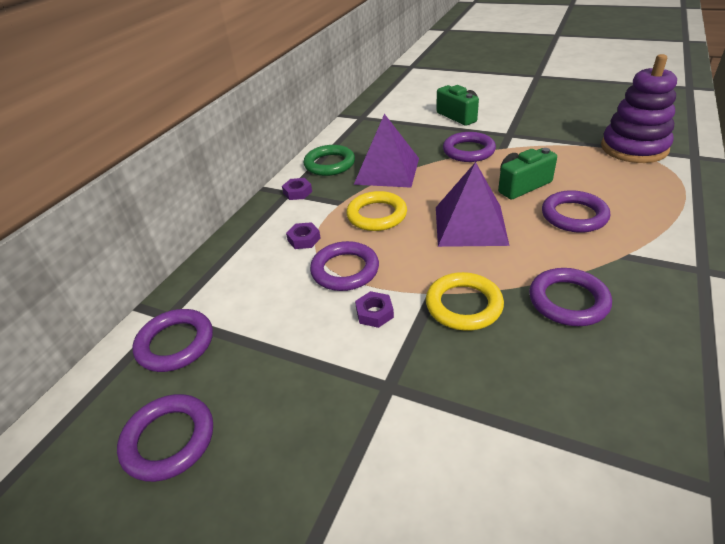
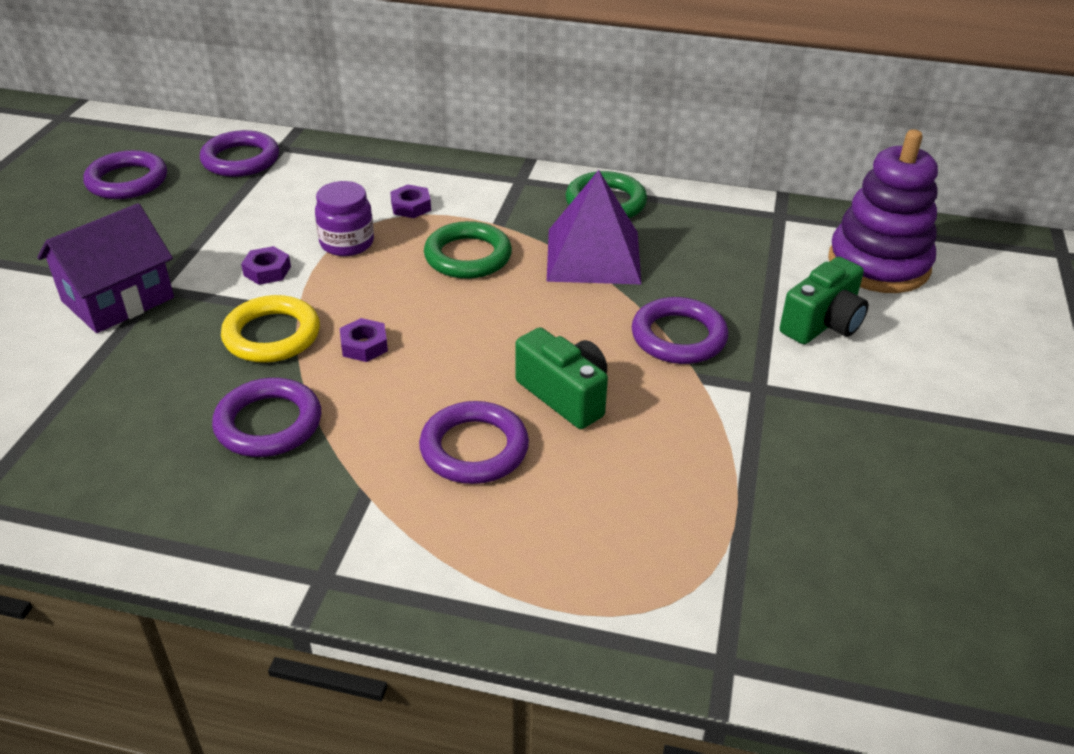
camera: 75 degrees right, 0 degrees up
purple nut [282,178,312,200] -> purple nut moved to [340,318,388,362]
purple ring [310,241,379,291] -> purple jar [315,181,374,256]
yellow ring [346,191,407,231] -> green ring [424,221,512,279]
purple pyramid [436,162,509,247] -> none
purple stacking toy [601,54,677,163] -> purple stacking toy moved to [828,129,938,293]
none -> purple house [37,203,174,333]

